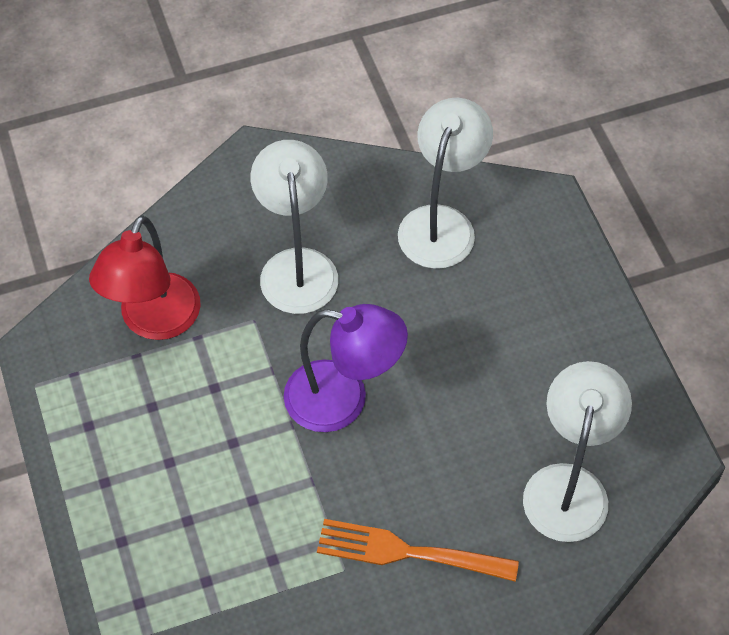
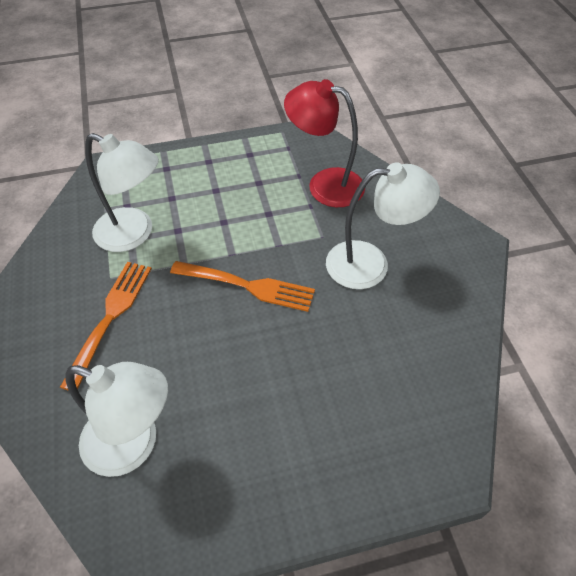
camera: 95 degrees right, 5 degrees down
purple lamp [284,304,408,432] -> orange fork [170,261,315,312]
white lamp [398,98,493,269] -> white lamp moved to [85,133,159,252]

